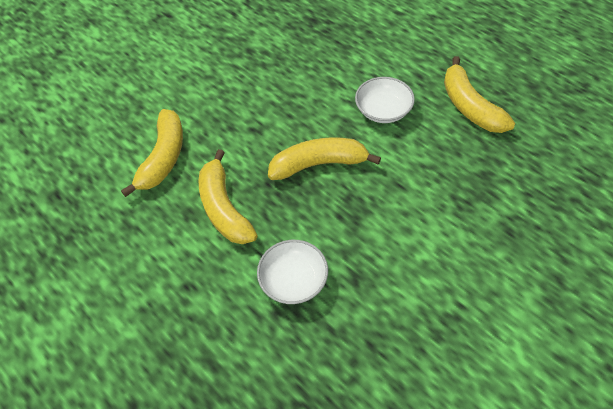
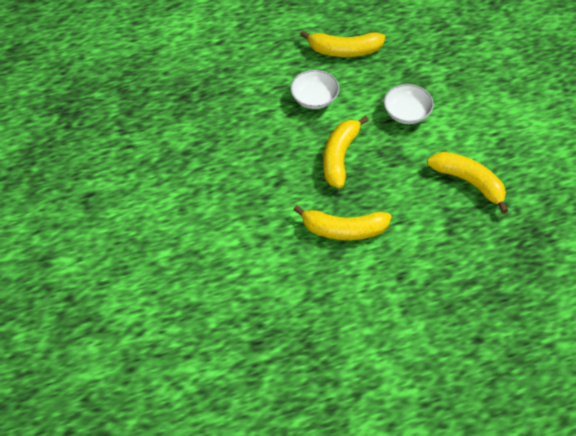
camera: 65 degrees left, 0 degrees up
yellow banana [121,109,183,197] -> yellow banana moved to [427,152,508,214]
white bowl [257,240,328,304] -> white bowl moved to [384,84,434,124]

